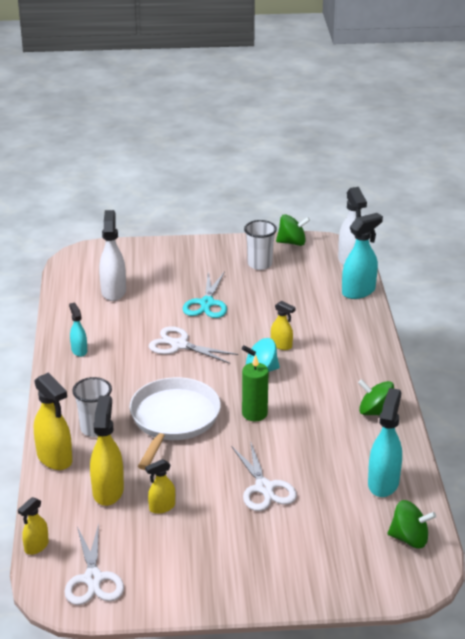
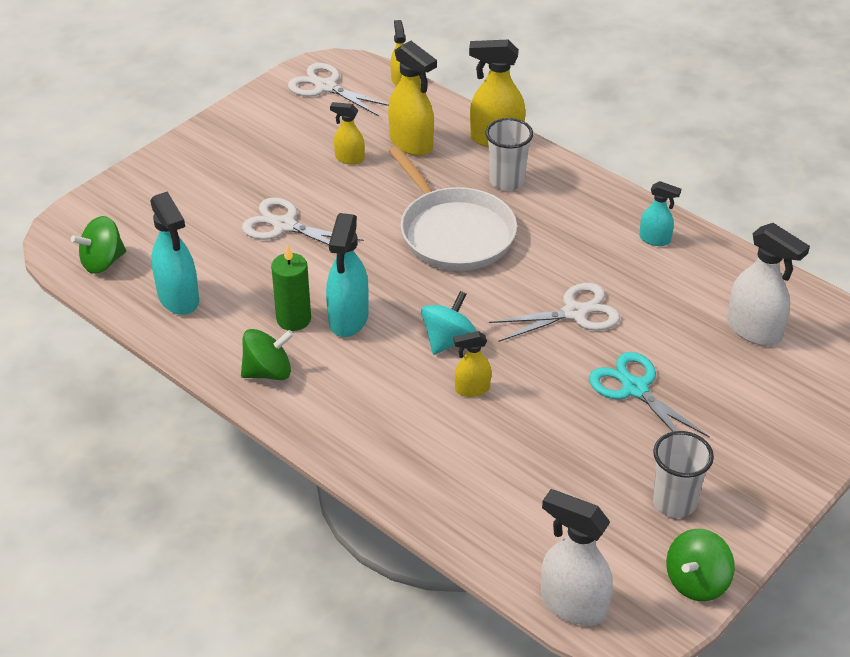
camera: 135 degrees right, 10 degrees up
yellow spray bottle [145,459,175,514] -> yellow spray bottle turned 90 degrees counterclockwise [330,102,365,165]
green candle [242,354,269,421] -> green candle moved to [271,244,311,331]
turquoise spray bottle [342,213,383,299] -> turquoise spray bottle moved to [326,213,369,337]

